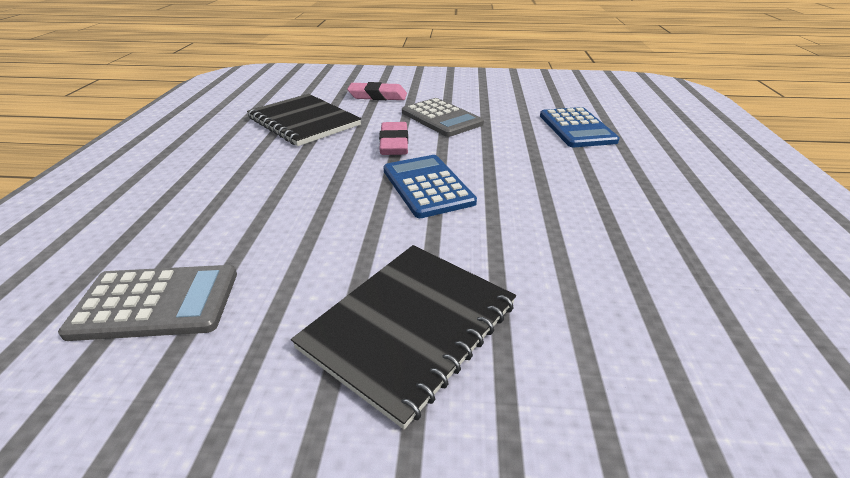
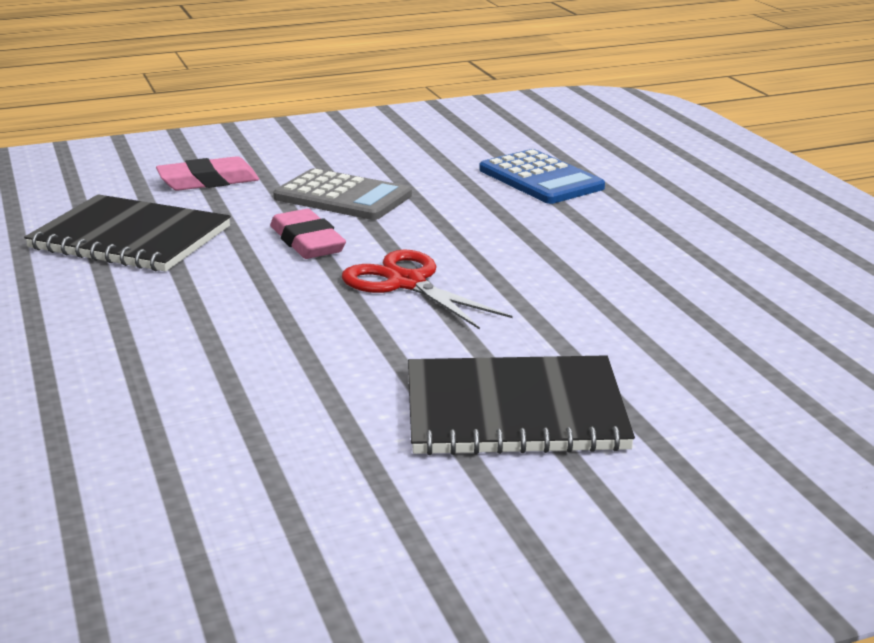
camera: 25 degrees left, 10 degrees down
grey calculator [58,265,237,341] -> none
black notebook [291,245,516,429] -> black notebook turned 75 degrees clockwise [408,355,635,455]
blue calculator [383,155,477,218] -> red scissors [342,249,512,330]

